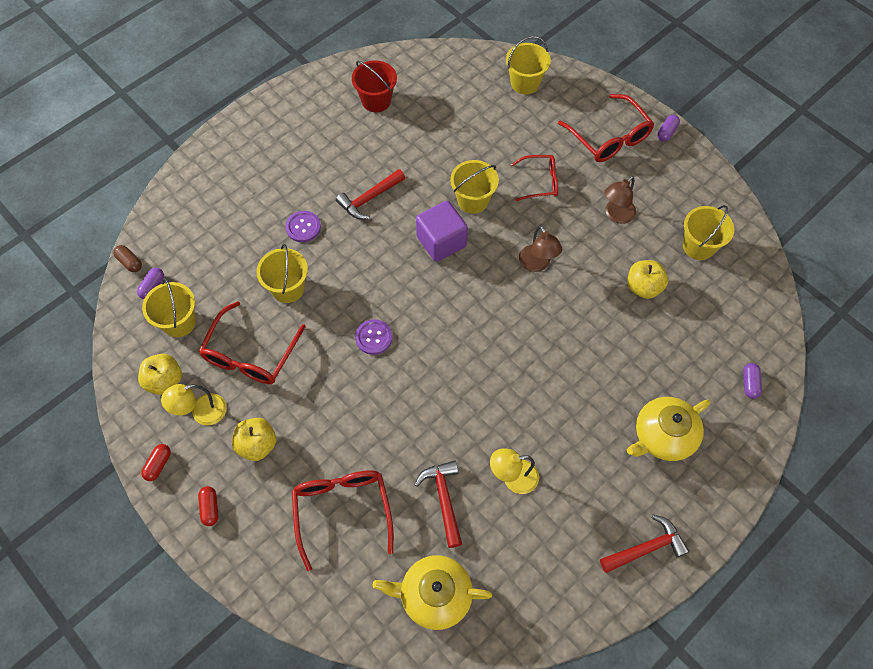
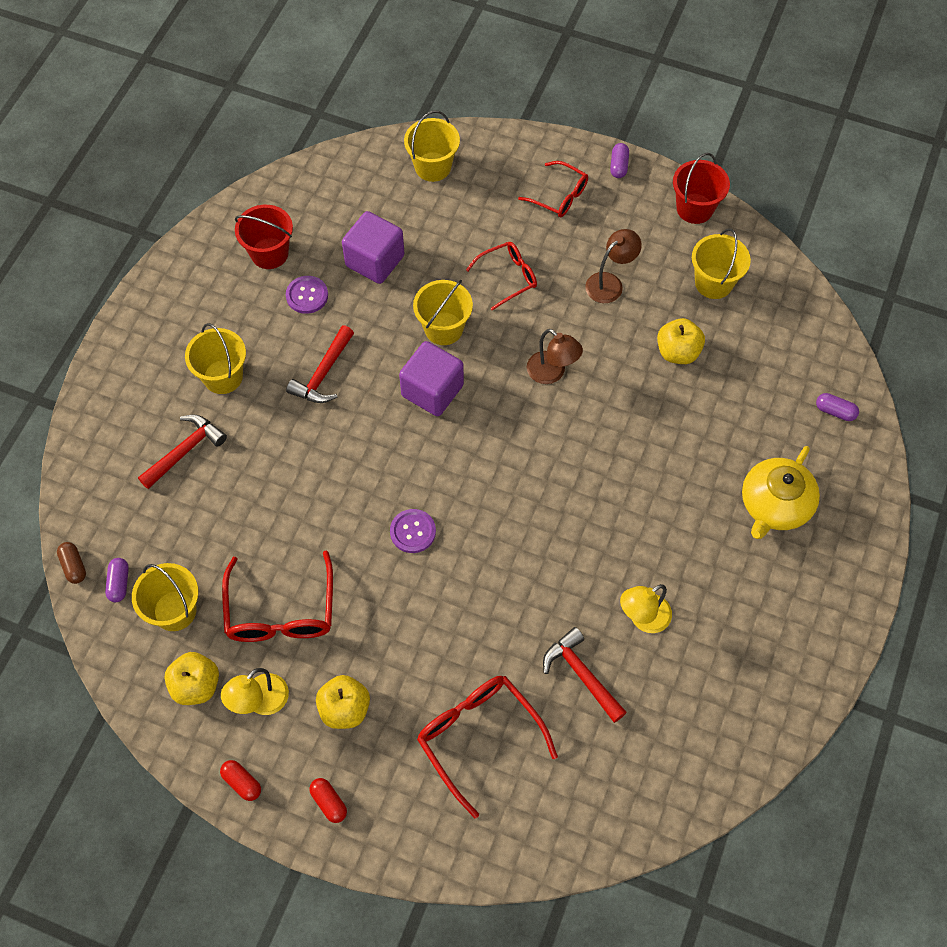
camera: 25 degrees left, 0 degrees up
brown capsule [113,245,142,272] -> brown capsule turned 45 degrees clockwise [57,542,86,584]
red capsule [141,444,171,481] -> red capsule turned 45 degrees counterclockwise [220,760,261,801]
yellow bucket [256,244,308,303] -> yellow bucket moved to [185,323,246,394]
purple button [285,211,321,242] -> purple button moved to [286,276,328,314]
yellow teapot [373,555,492,630] -> none
red glasses [558,94,654,162] -> red glasses [518,161,588,217], size x0.63
red hammer [600,515,690,573] -> red hammer moved to [138,415,227,489]
brown lamp [604,176,636,224] -> brown lamp turned 150 degrees counterclockwise [585,229,642,303]
purple capsule [743,363,762,399] -> purple capsule turned 45 degrees counterclockwise [816,393,859,421]
none -> purple cube [342,211,405,284]
none -> red bucket [673,153,730,224]

